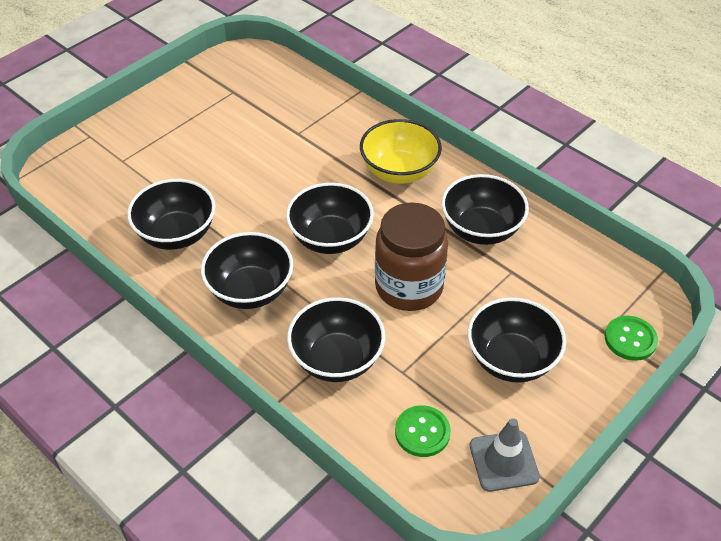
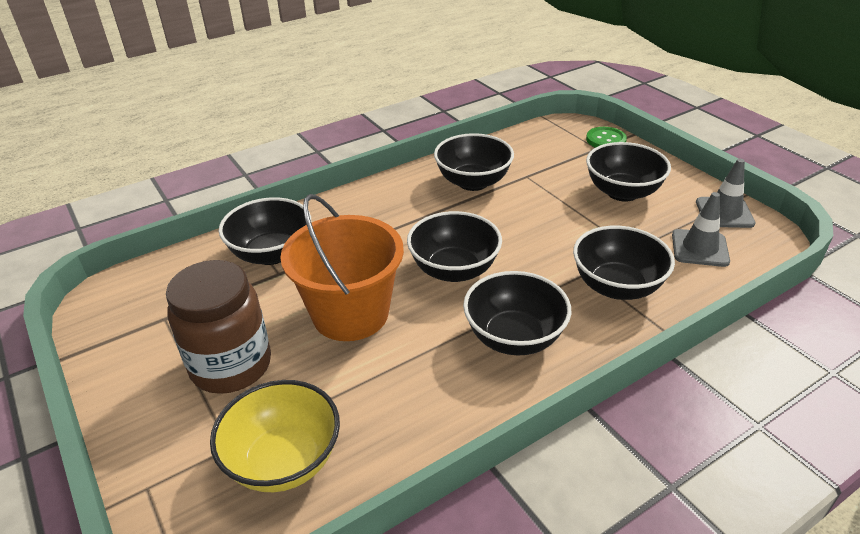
camera: 75 degrees left, 10 degrees down
black bowl [127,179,215,250] -> black bowl moved to [219,197,311,265]
yellow bowl [360,119,442,184] -> yellow bowl moved to [210,380,340,492]
brown jar [375,202,448,311] -> brown jar moved to [166,260,271,394]
green button [395,405,451,457] -> grey traffic cone [672,192,730,267]
none -> orange bucket [280,194,404,341]

